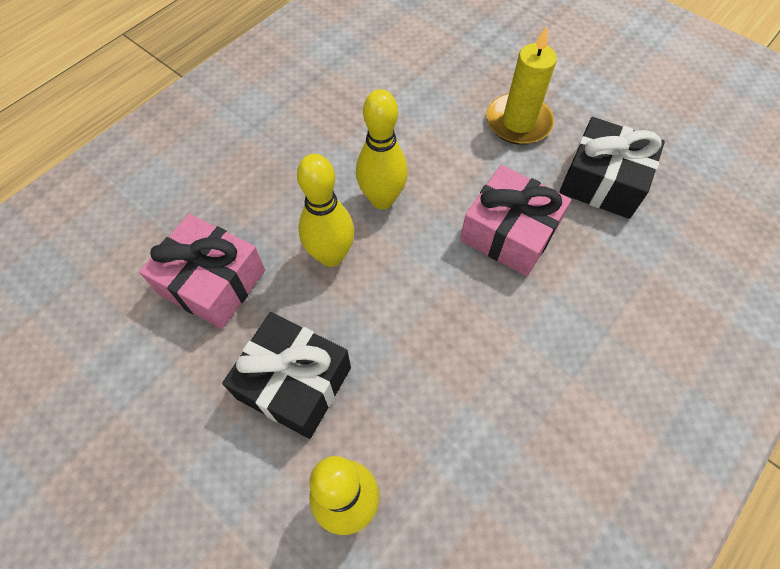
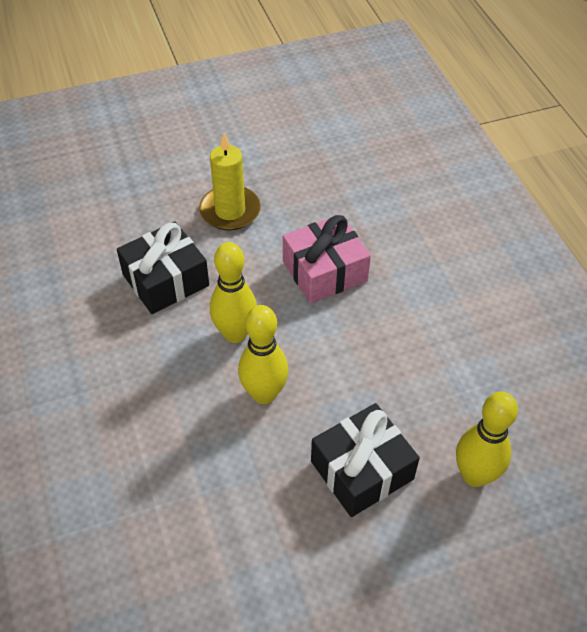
camera: 60 degrees left, 10 degrees down
pink gift [139,214,265,329] -> none
black gift [559,117,665,219] -> black gift moved to [117,221,209,314]

